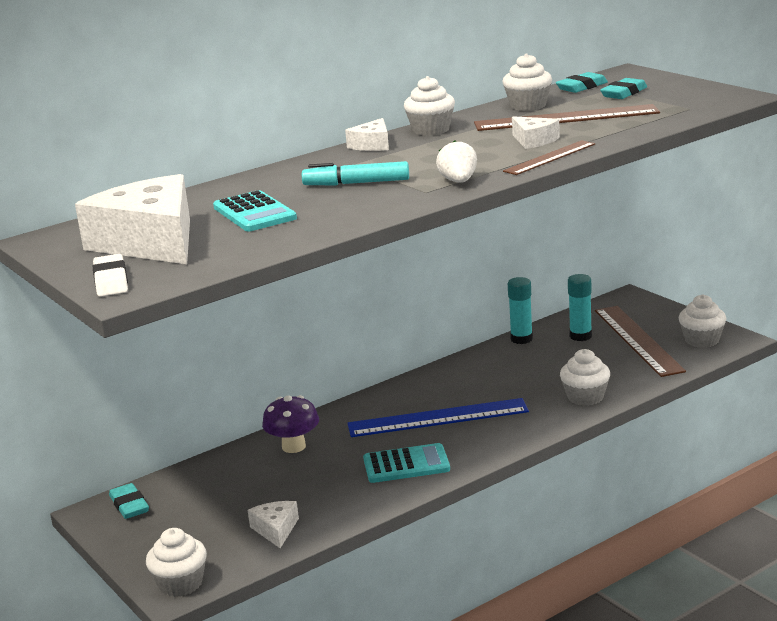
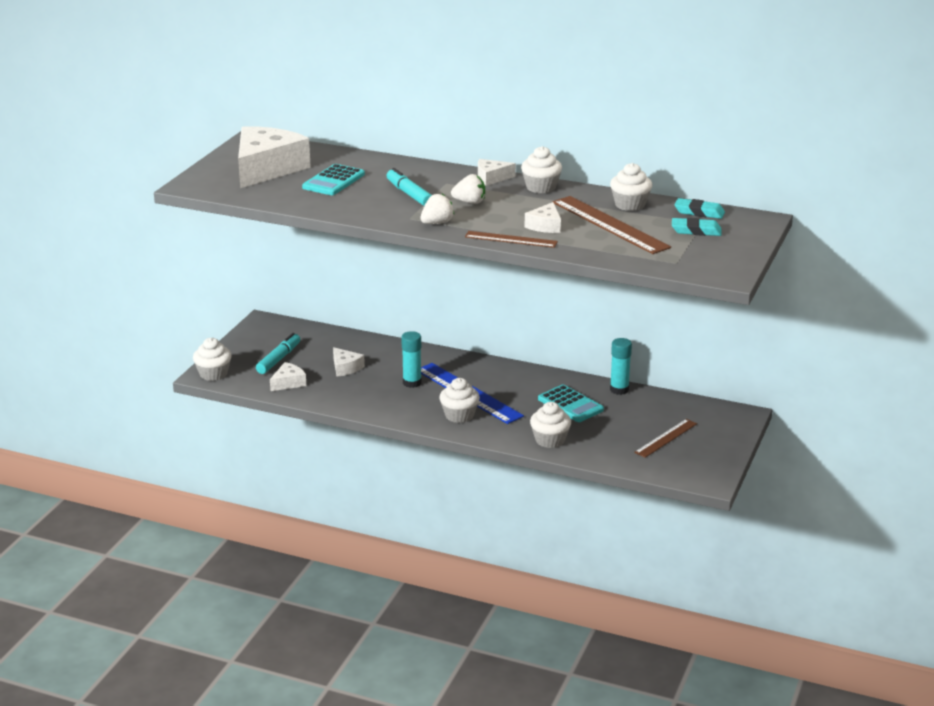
camera: 55 degrees right, 5 degrees up
white eraser [93,254,128,297] -> none
turquoise eraser [109,483,149,519] -> none
purple mushroom [262,395,319,453] -> none
turquoise calculator [363,443,450,483] -> turquoise calculator moved to [538,384,604,422]
turquoise glue stick [568,274,592,341] -> turquoise glue stick moved to [401,331,422,388]
brown ruler [595,306,686,377] -> brown ruler [634,419,697,458], size x0.59
white cupcake [679,294,727,348] -> white cupcake moved to [440,378,480,423]
none -> turquoise marker [256,333,300,374]
none -> white cheese [333,347,365,377]
none -> white strawberry [451,174,485,204]

